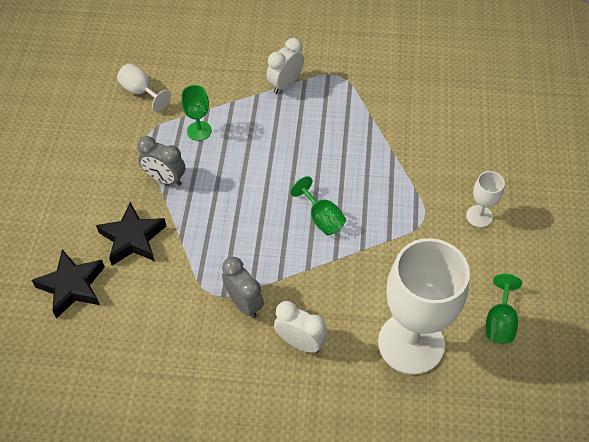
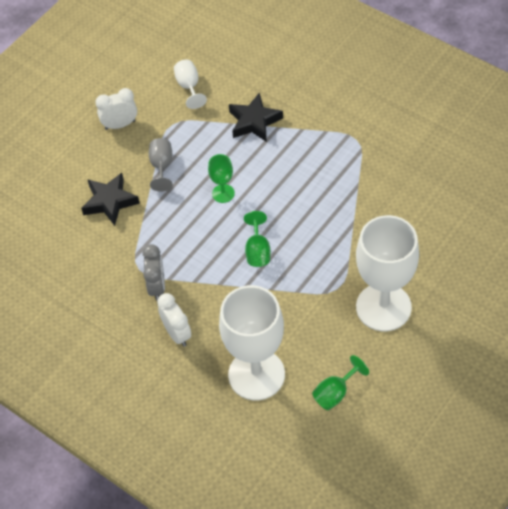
camera: 35 degrees right, 0 degrees up
black star [32,249,105,319] -> black star moved to [229,93,283,142]
grey clock [137,136,185,186] -> grey goblet [149,138,173,192]
green goblet [181,85,212,141] -> green goblet moved to [208,154,235,203]
white clock [266,38,304,94] -> white clock moved to [95,88,137,130]
white goblet [466,171,505,228] -> white goblet [356,215,419,331], size x2.28

